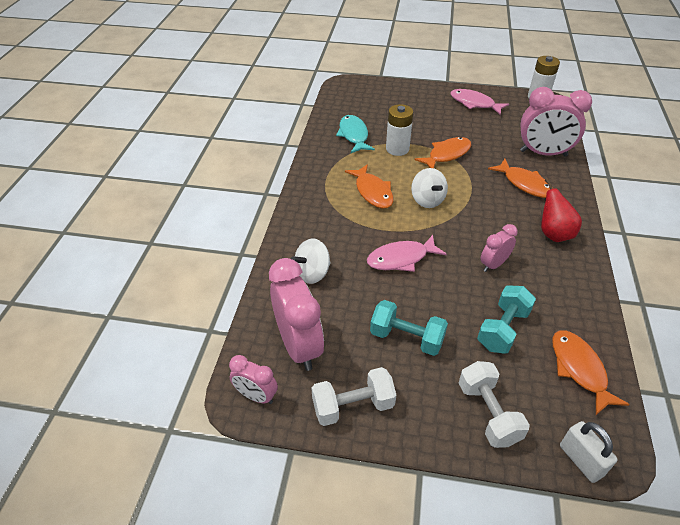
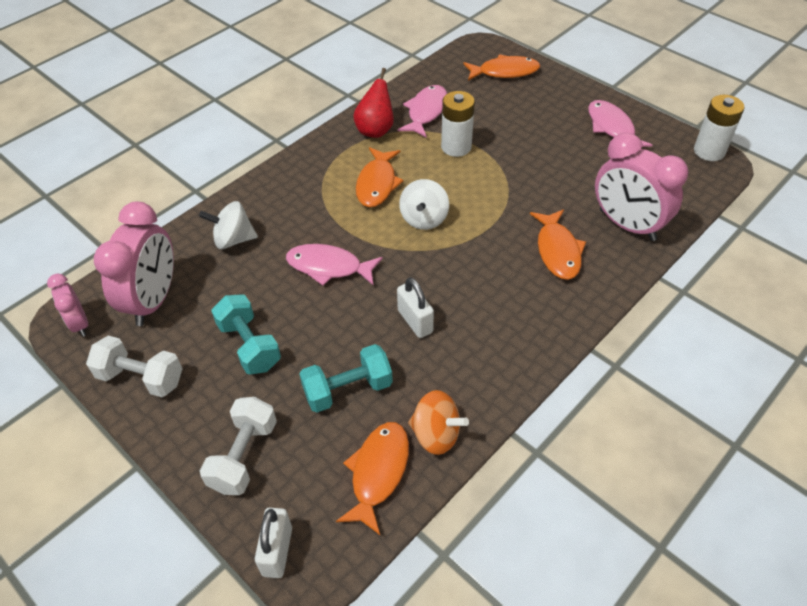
camera: 35 degrees right, 5 degrees up
turquoise fish [336,115,375,153] -> pink fish [397,85,447,138]
orange fish [415,137,471,168] -> orange fish moved to [463,54,540,81]
pink clock [481,224,518,272] -> white padlock [397,277,434,338]
red pear [541,178,582,242] -> red pear moved to [353,68,394,138]
none -> orange spinning top [408,390,469,455]

